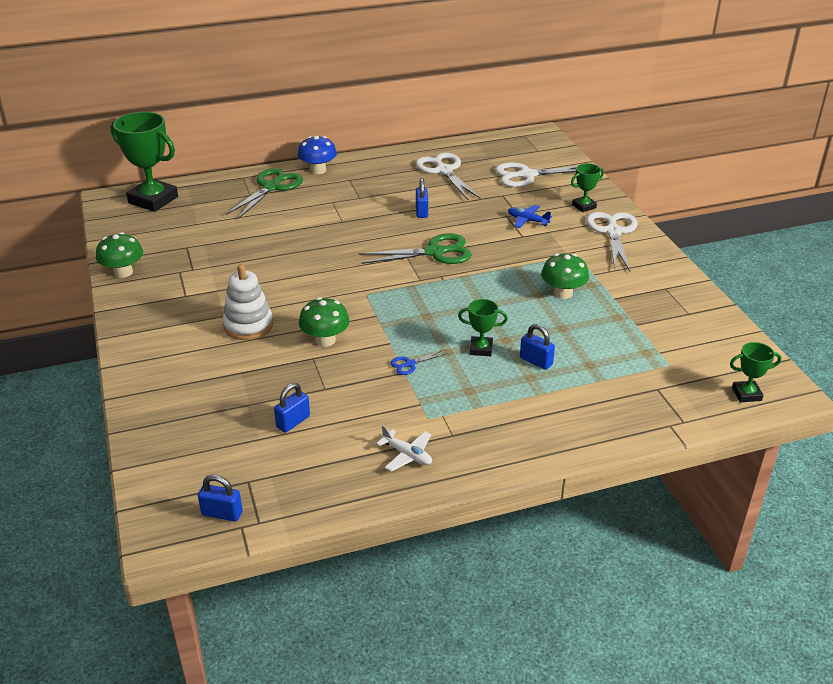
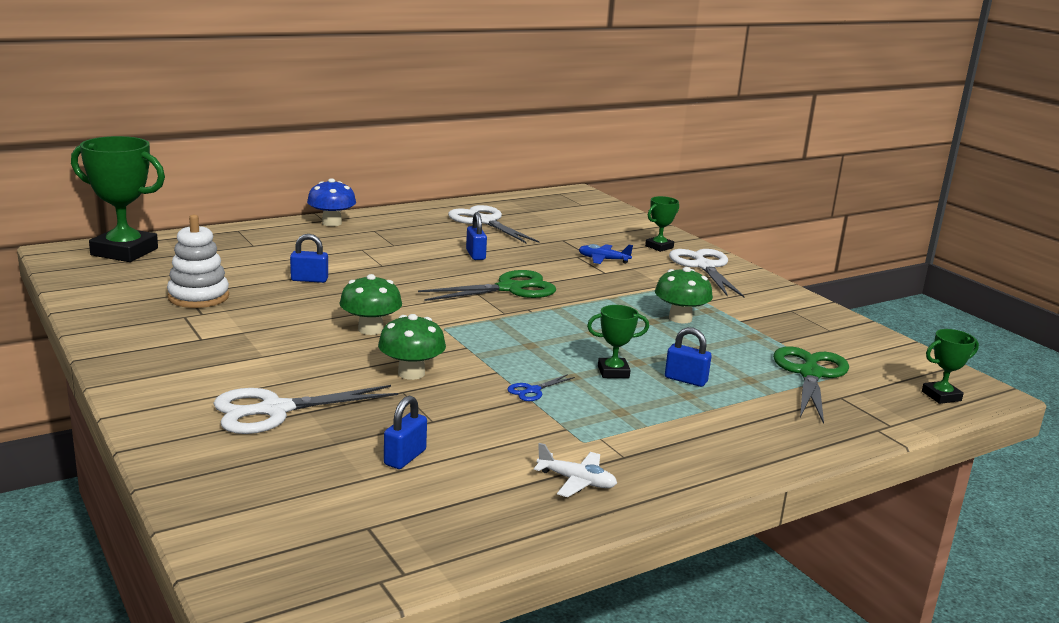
camera: 15 degrees left, 15 degrees down
green mushroom [96,232,143,278] -> green mushroom moved to [340,274,402,335]
blue padlock [198,475,243,522] -> blue padlock moved to [290,234,328,283]
white stacking toy [223,264,273,340] -> white stacking toy moved to [167,215,229,308]
green scissors [226,168,303,219] -> green scissors moved to [773,346,849,424]
white scissors [495,162,577,187] -> white scissors moved to [213,385,398,434]

